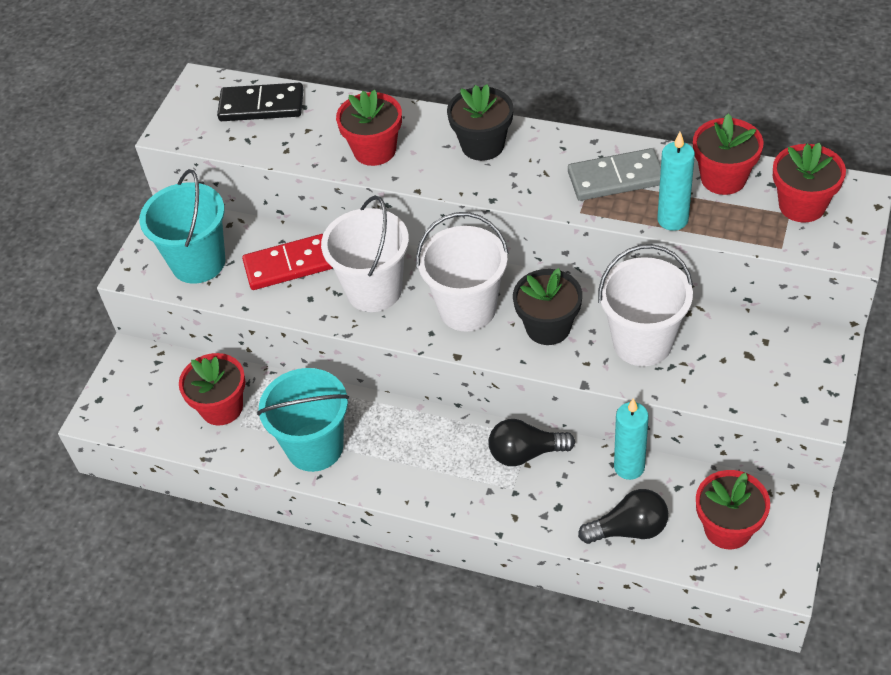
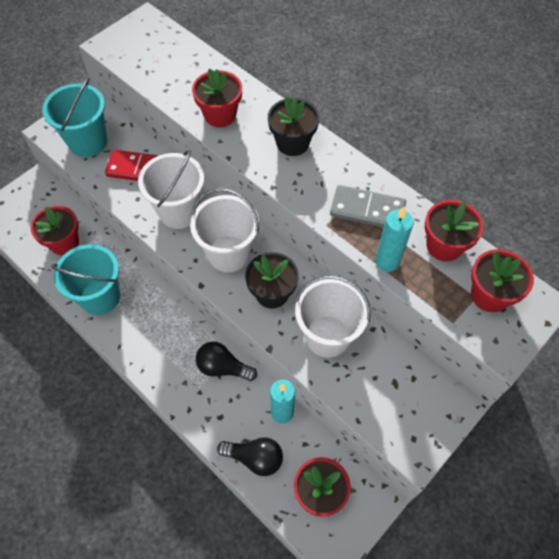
camera: 20 degrees right, 10 degrees up
black domino [217,83,303,121] -> none

